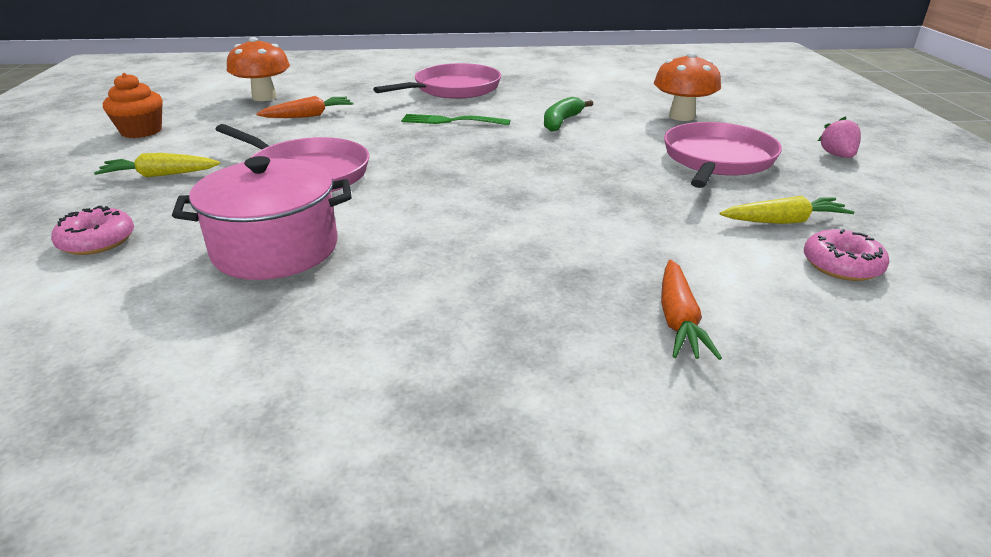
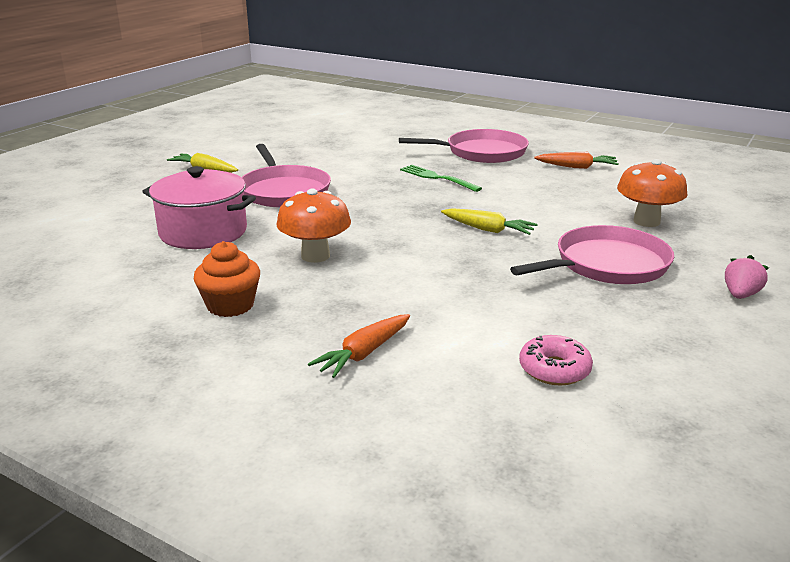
camera: 35 degrees right, 5 degrees down
pink donut [51,206,134,255] -> none
orange cupcake [103,73,163,138] -> orange cupcake moved to [194,241,260,317]
orange mushroom [227,37,290,101] -> orange mushroom moved to [276,188,351,263]
orange carrot [256,96,353,118] -> orange carrot moved to [534,152,619,169]
green banana [544,97,593,132] -> none
yellow carrot [720,196,854,224] -> yellow carrot moved to [441,208,538,235]

